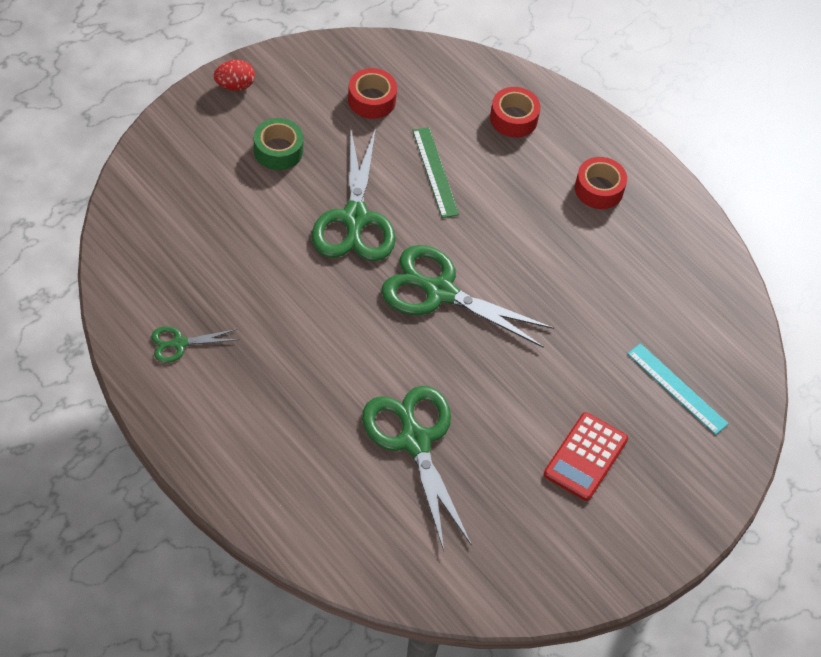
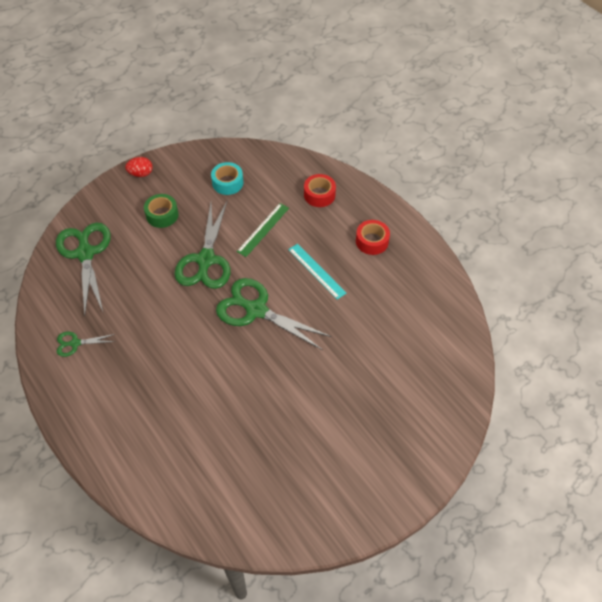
camera: 10 degrees right, 0 degrees up
red tape [348,68,397,119] -> turquoise tape [211,162,244,195]
green scissors [362,386,472,551] -> green scissors moved to [56,223,111,316]
green ruler [413,127,459,218] -> green ruler turned 45 degrees clockwise [237,203,289,257]
red calculator [544,412,628,501] -> none
turquoise ruler [627,343,729,435] -> turquoise ruler moved to [288,244,346,300]

